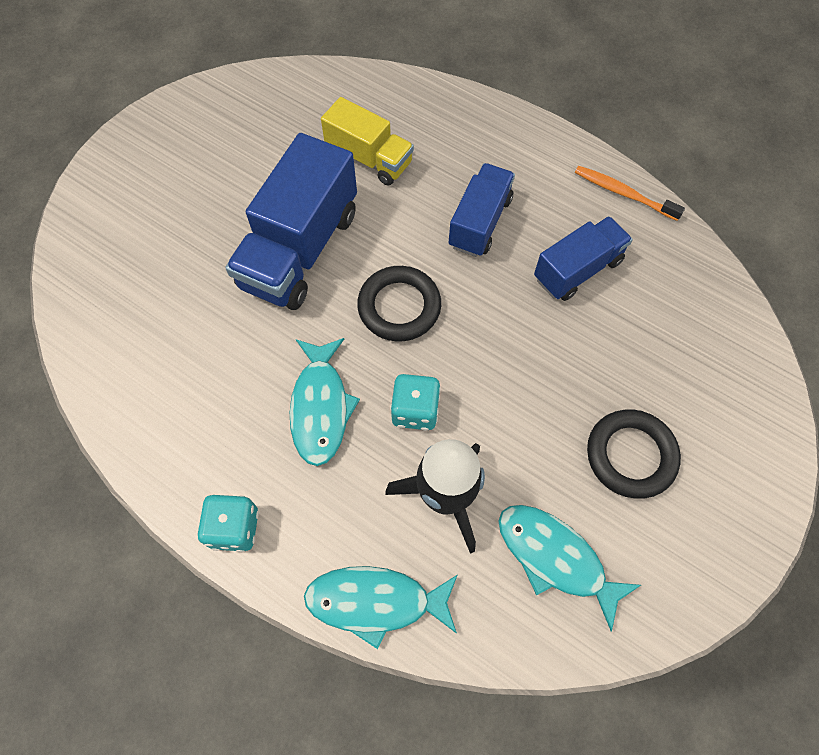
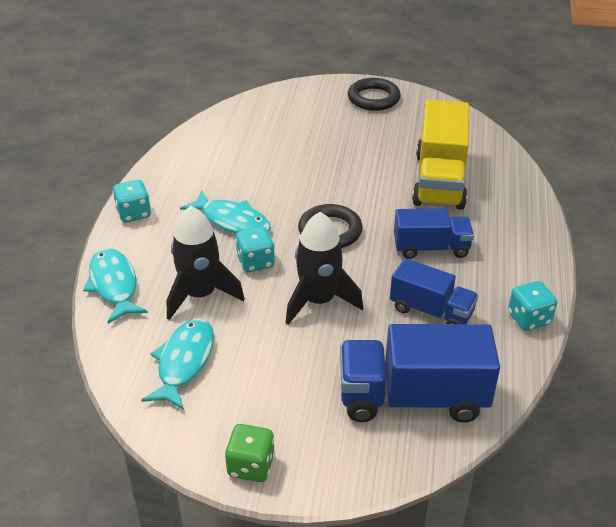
camera: 65 degrees right, 25 degrees down
blue truck [225,133,357,310] -> blue truck moved to [340,324,500,423]
turquoise fish [290,338,360,466] -> turquoise fish turned 120 degrees counterclockwise [180,191,271,234]
yellow truck [321,97,414,185] -> yellow truck [412,100,469,210], size x1.64
orange toothbrush [575,166,685,221] -> turquoise dice [508,281,557,331]
black ring [587,409,681,499] -> black ring moved to [348,78,401,111]
none -> green dice [225,424,275,482]
none -> black rocket [286,212,363,325]

